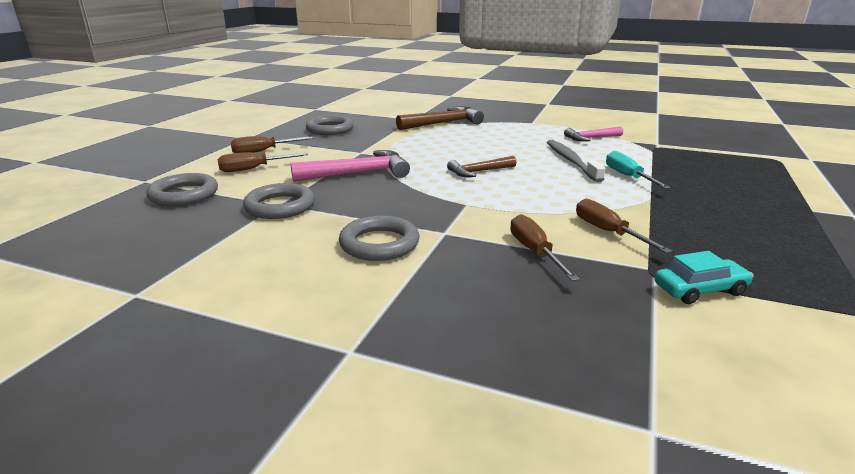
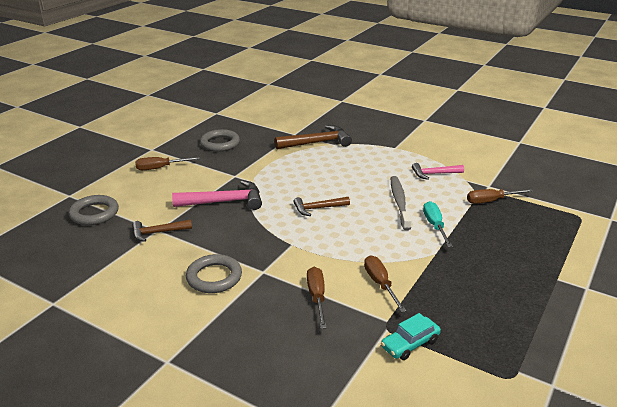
camera: 10 degrees right, 5 degrees up
brown screwdriver [217,152,308,172] -> brown screwdriver moved to [467,189,533,204]
grey ring [243,183,315,219] -> brown hammer [132,219,192,242]
turquoise car [654,251,753,304] -> turquoise car turned 150 degrees clockwise [381,313,441,360]

